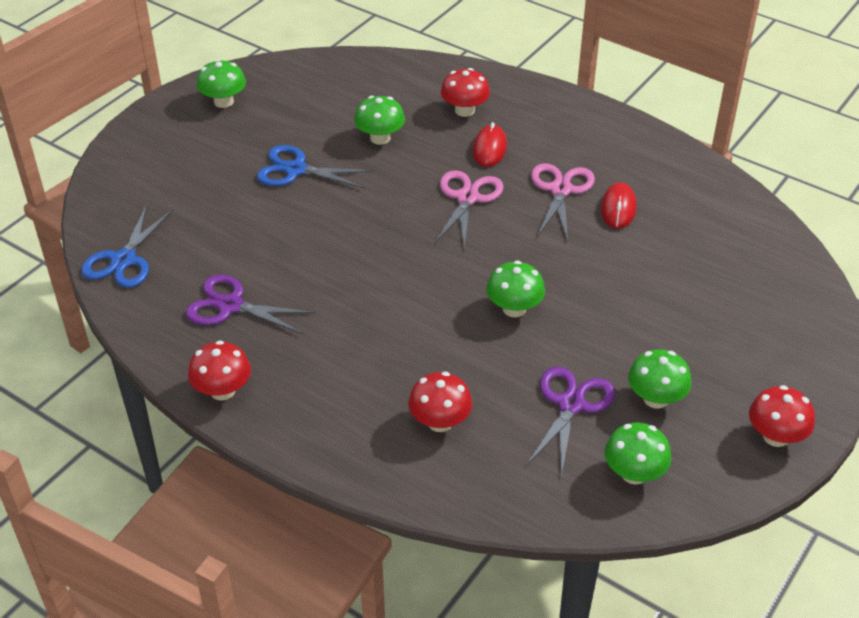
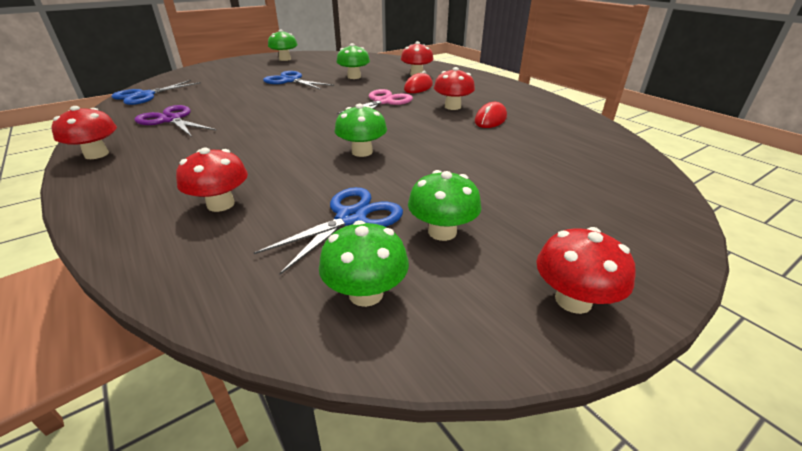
camera: 20 degrees right, 10 degrees down
purple scissors [526,367,615,476] -> blue scissors [254,187,403,275]
pink scissors [531,163,595,242] -> red mushroom [434,67,475,110]

